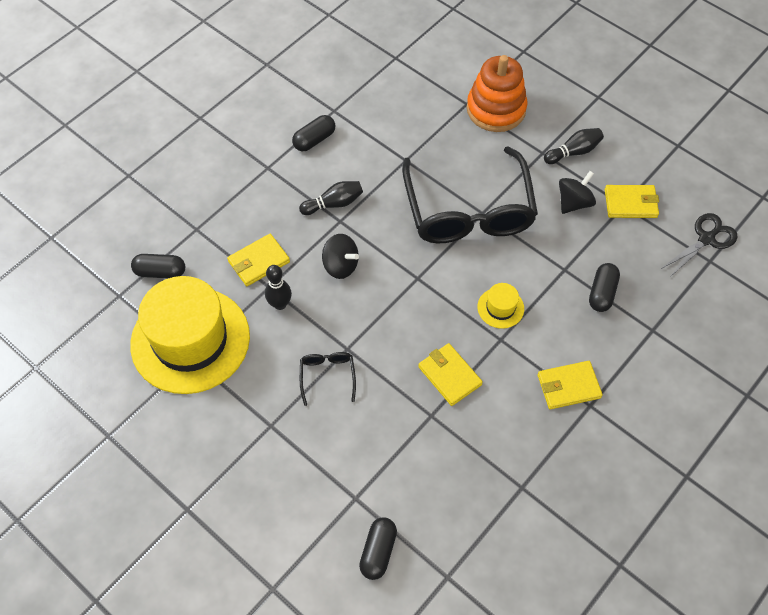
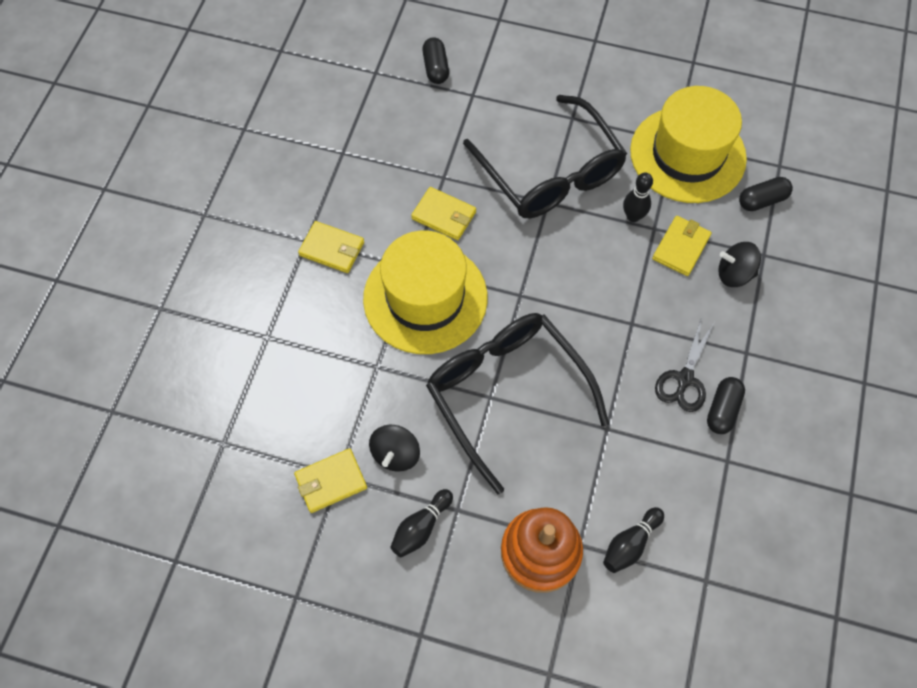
camera: 155 degrees right, 5 degrees up
black bowling pin [299,181,363,215] -> black bowling pin moved to [603,507,664,573]
black glasses [300,352,356,406] -> black glasses [463,95,627,218], size x2.49
black spinning top [322,234,359,279] -> black spinning top moved to [718,242,761,287]
yellow hat [477,283,524,329] -> yellow hat [363,231,488,354], size x2.49
yellow wallet [537,361,603,409] -> yellow wallet turned 60 degrees clockwise [298,221,364,273]
black capsule [589,263,620,312] -> none
black scissors [661,213,738,277] -> black scissors moved to [655,318,714,412]

